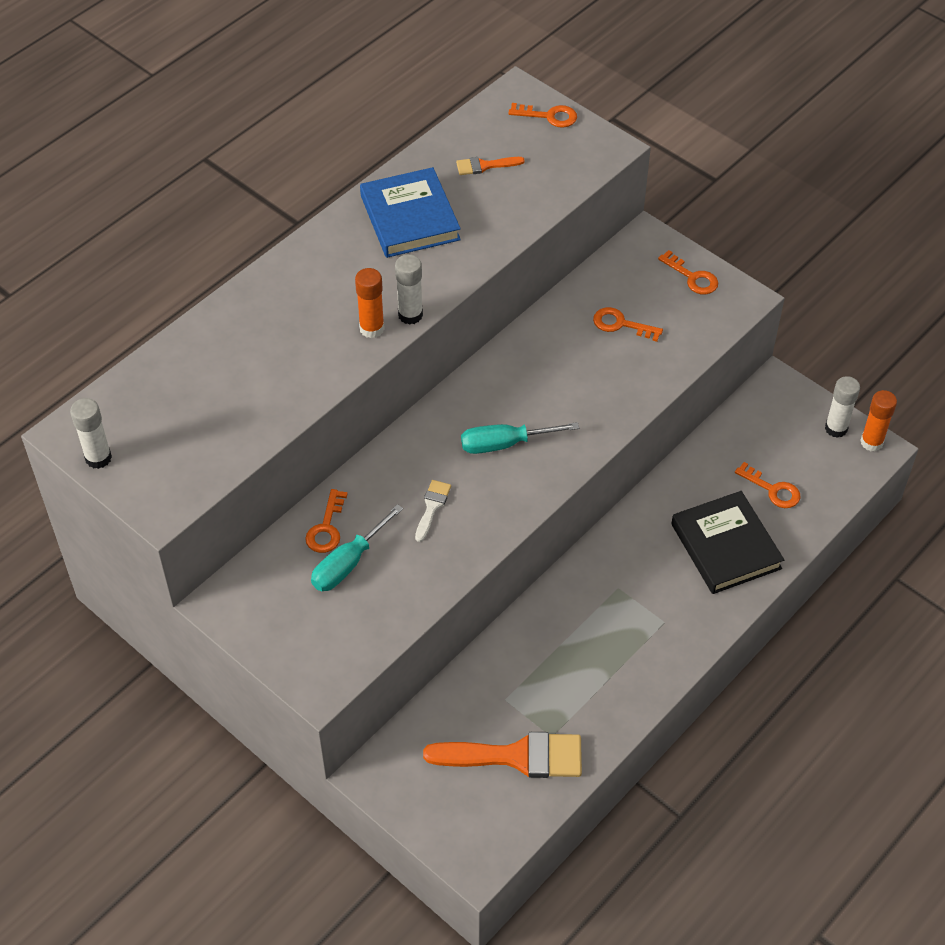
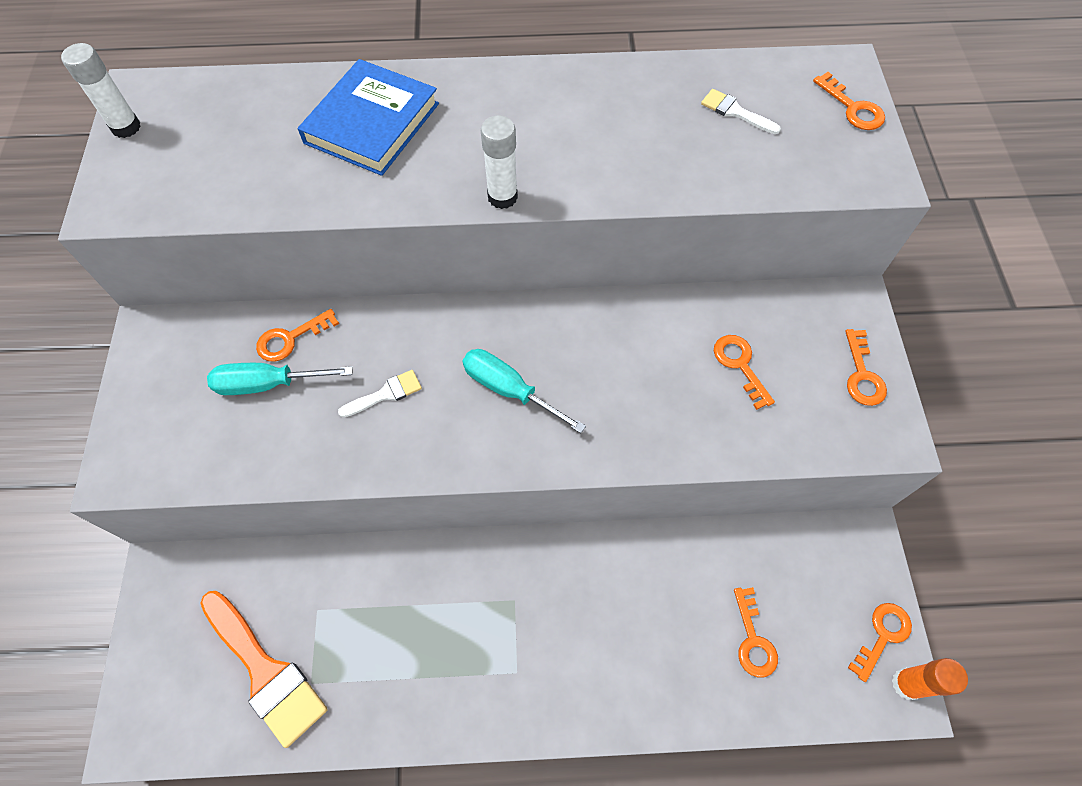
camera: 45 degrees right, 10 degrees up
orange glue stick [355,268,385,338] -> none
blue book [360,167,461,258] -> blue book moved to [298,59,439,176]
orange brush [456,157,525,175] -> white brush [701,89,781,134]
black book [671,491,784,594] -> none
white glue stick [825,376,860,438] -> orange key [848,603,912,682]

